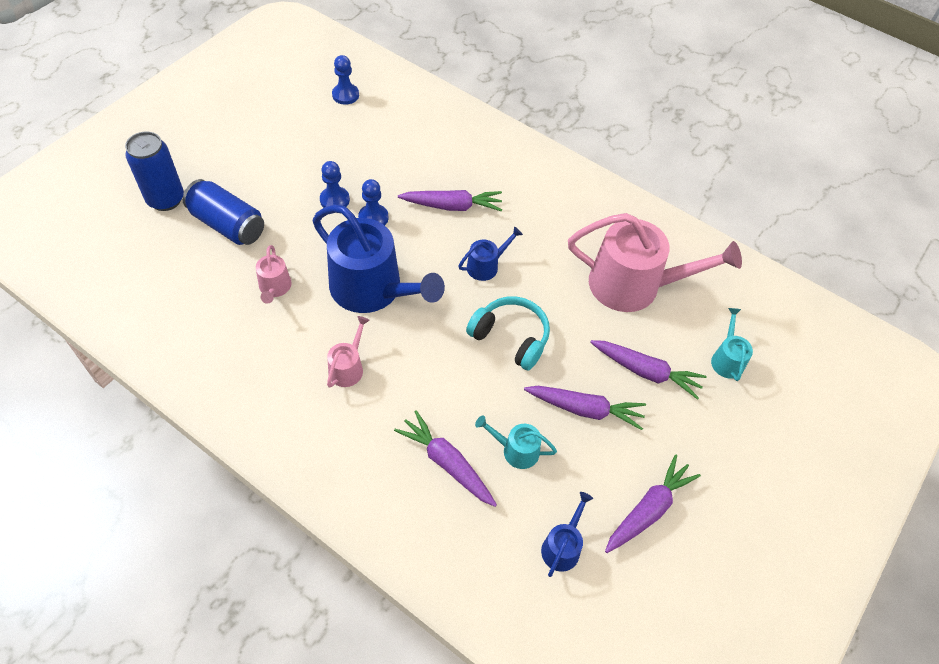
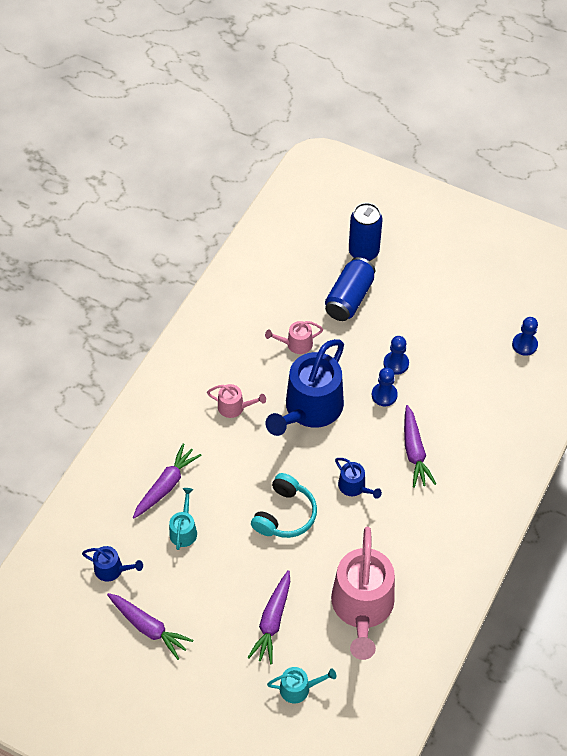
camera: 85 degrees right, 0 degrees up
purple carrot [524,386,646,430] -> none

